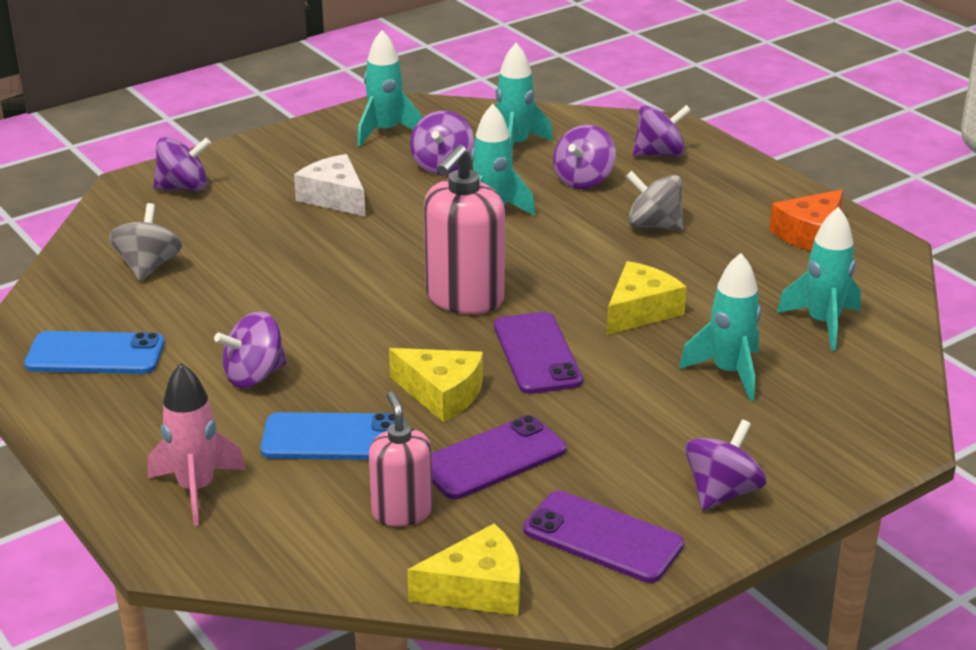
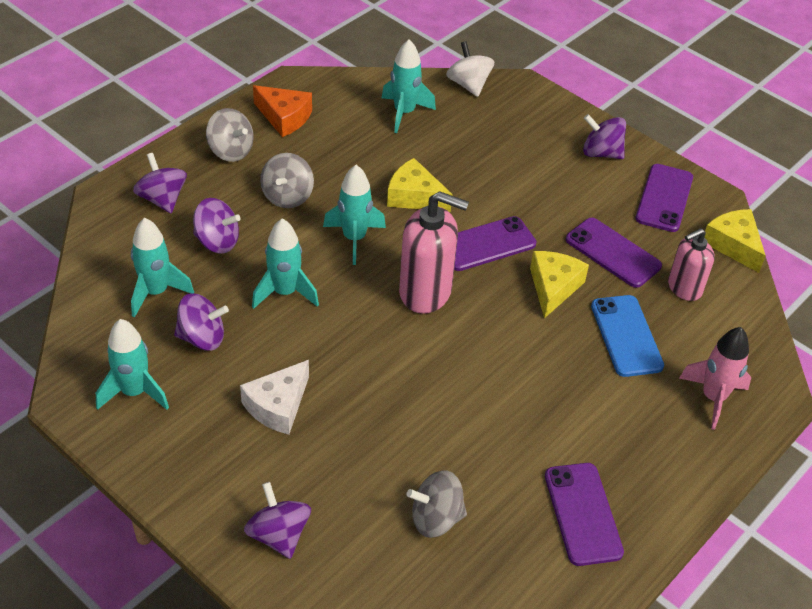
camera: 105 degrees left, 15 degrees up
blue phone [24,331,164,374] -> purple phone [545,463,624,566]
purple spinning top [214,311,287,388] -> none
turquoise rocket [679,253,761,401] -> turquoise rocket moved to [323,165,386,265]
none -> grey spinning top [206,108,254,162]
none -> white spinning top [446,41,494,97]

